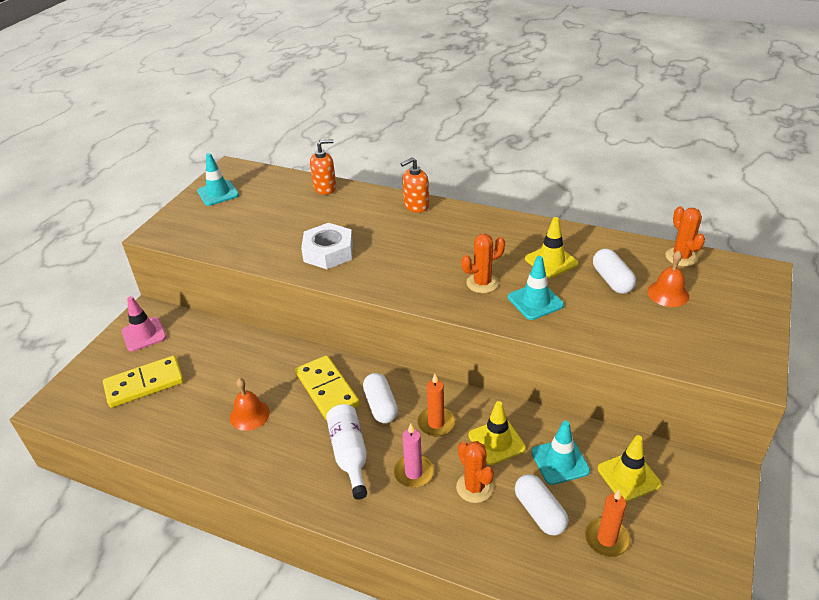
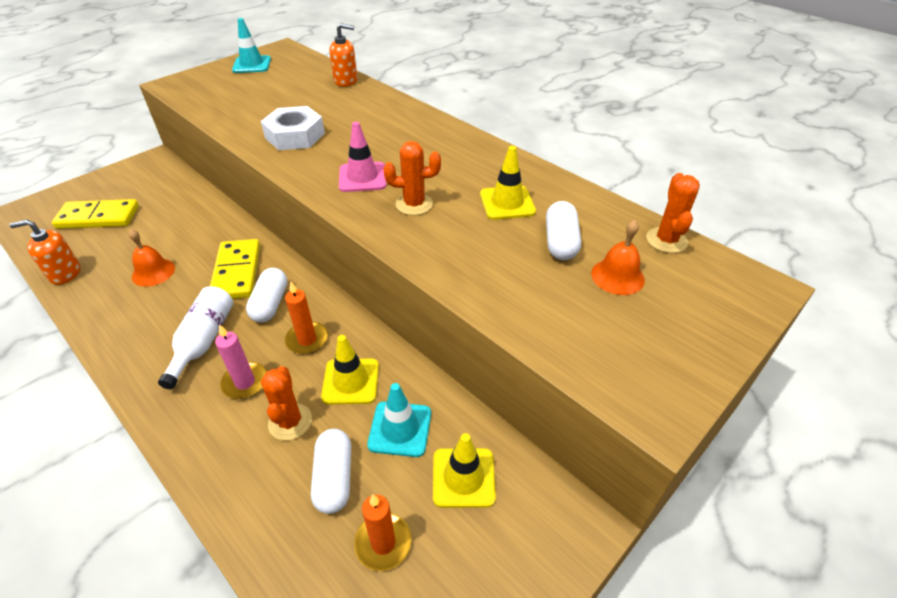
camera: 20 degrees right, 5 degrees up
pink traffic cone [122,296,166,352] -> pink traffic cone moved to [339,122,386,192]
orange soap dispenser [401,157,429,213] -> orange soap dispenser moved to [9,220,80,285]
turquoise traffic cone [508,256,564,320] -> none

